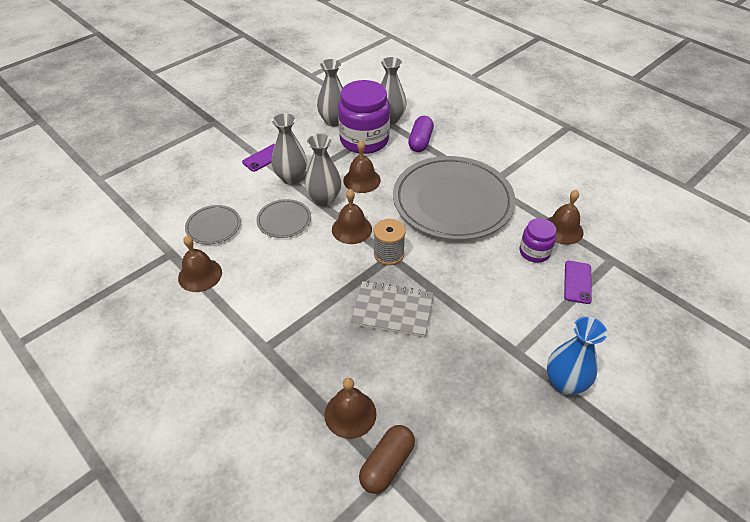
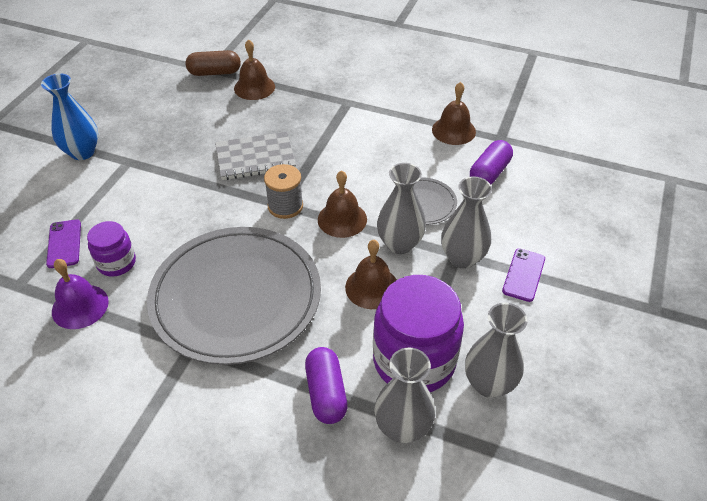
camera: 155 degrees right, 0 degrees up
grey plate [185,205,241,244] -> purple capsule [470,140,513,184]
brown capsule [359,425,415,494] -> brown capsule turned 75 degrees clockwise [185,50,241,76]
brown bell [547,189,584,245] -> purple bell [52,259,109,329]

